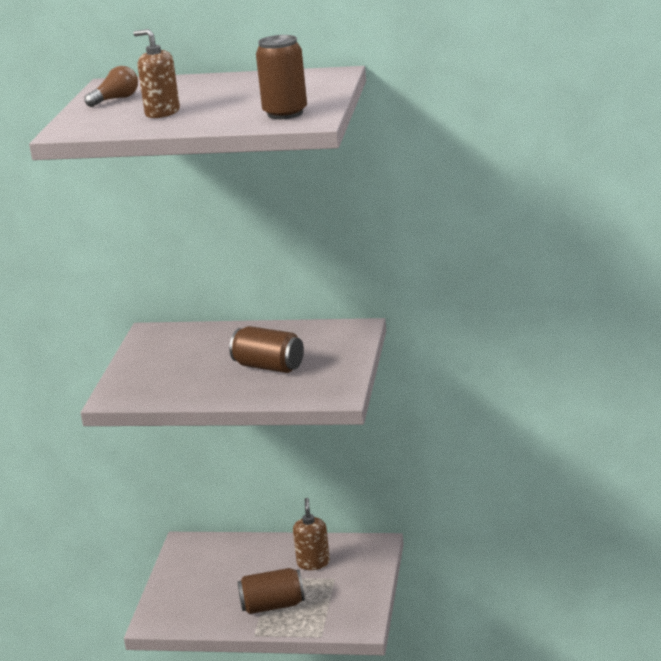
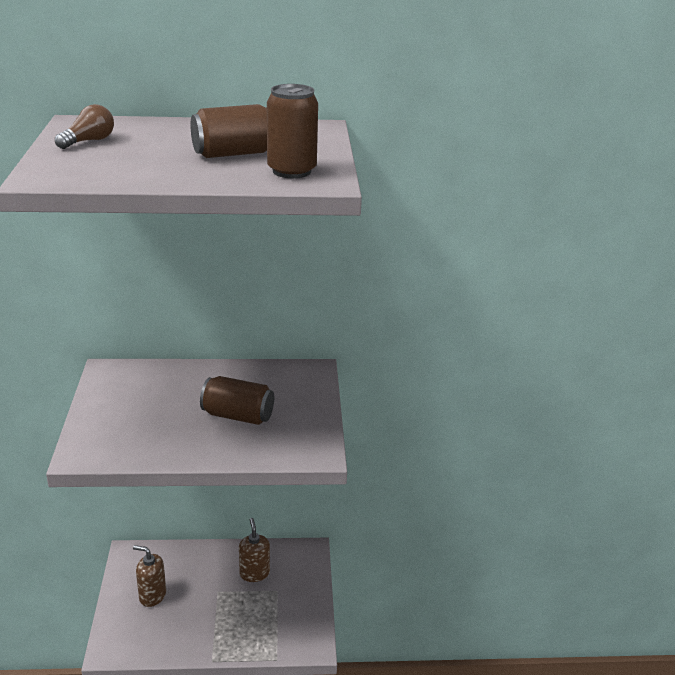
camera: 15 degrees left, 5 degrees up
brown soap dispenser [133,29,180,118] -> brown soap dispenser moved to [133,545,166,607]
brown can [238,568,305,614] -> brown can moved to [191,104,267,158]

